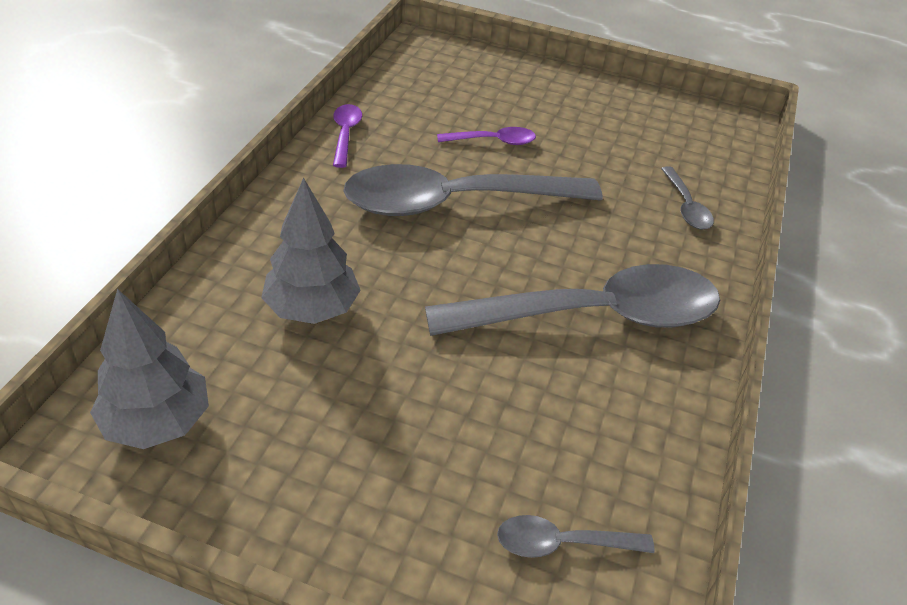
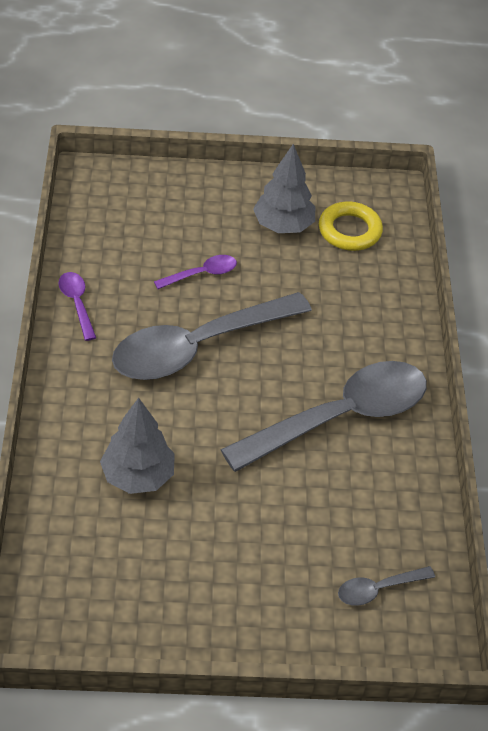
camera: 20 degrees left, 5 degrees up
grey tree [90,289,209,449] -> grey tree moved to [253,144,315,233]
grey spoon [661,166,714,230] -> none
none -> yellow ring [319,202,383,251]

